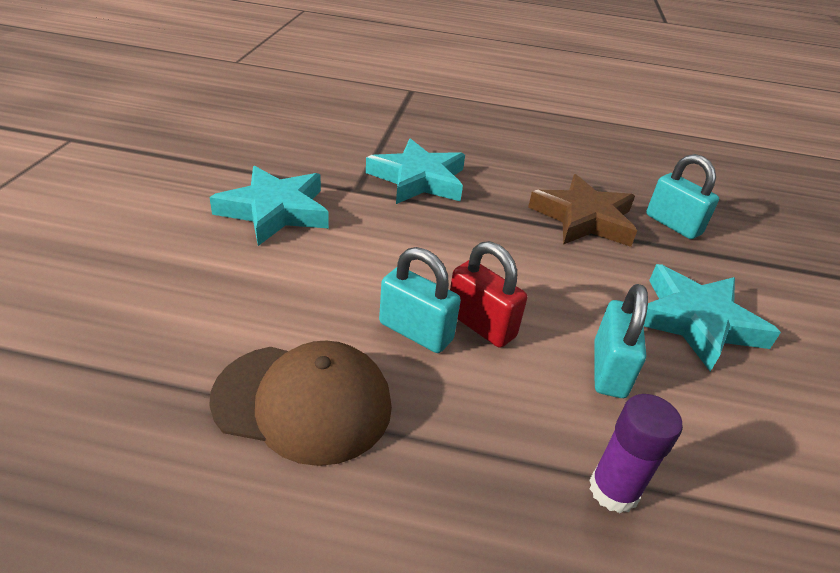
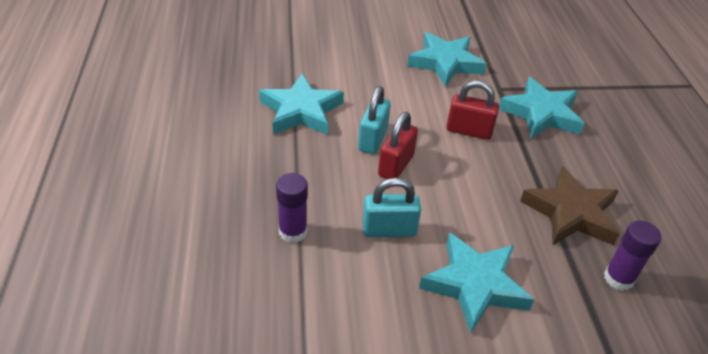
camera: 75 degrees right, 5 degrees up
brown cap [209,340,392,466] -> turquoise star [259,74,344,135]
turquoise padlock [646,154,719,239] -> purple glue stick [604,221,661,291]
none -> red padlock [446,80,499,140]

